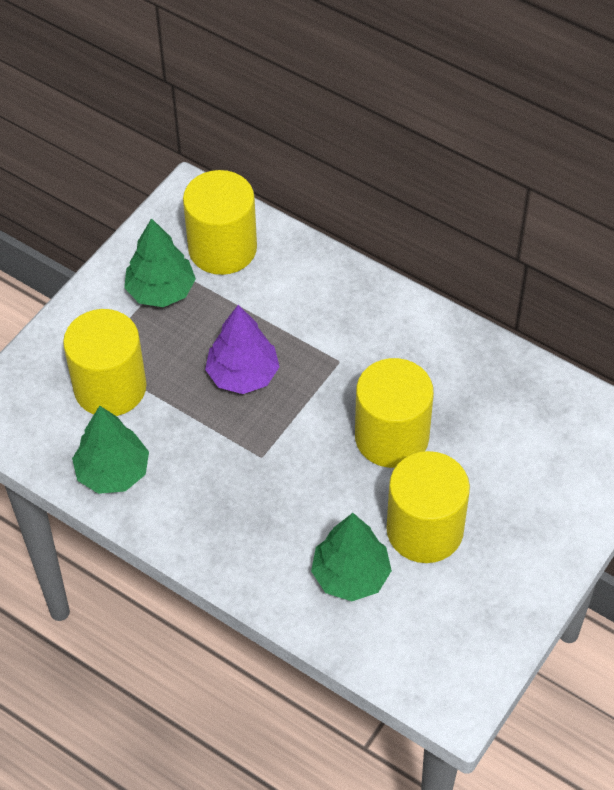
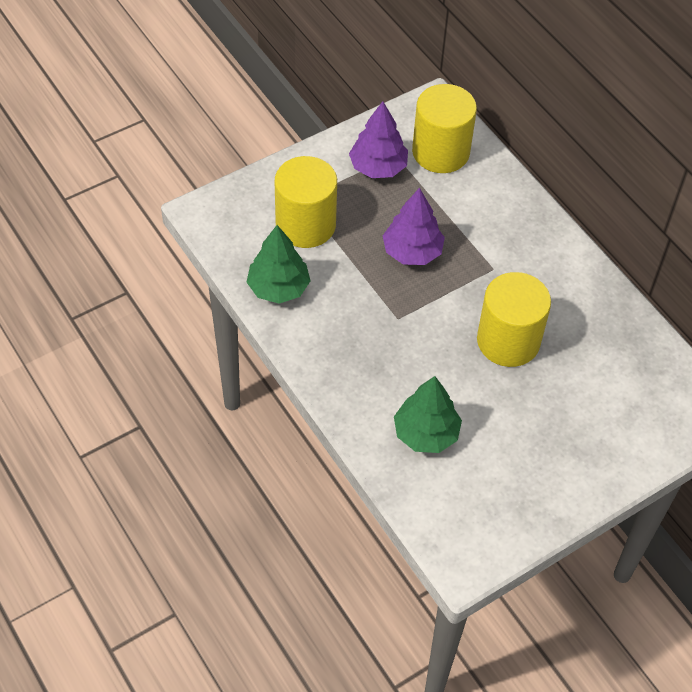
camera: 20 degrees right, 0 degrees up
green tree [124,218,196,307] -> purple tree [349,101,408,178]
yellow cylinder [386,451,470,563] -> none

